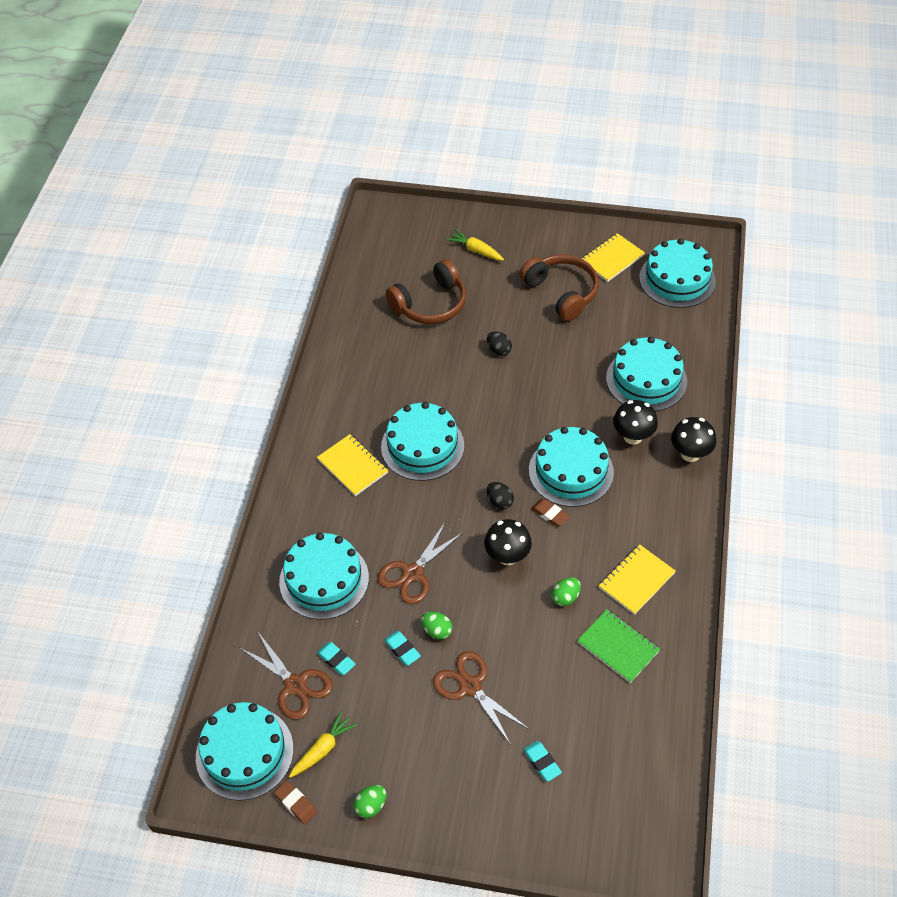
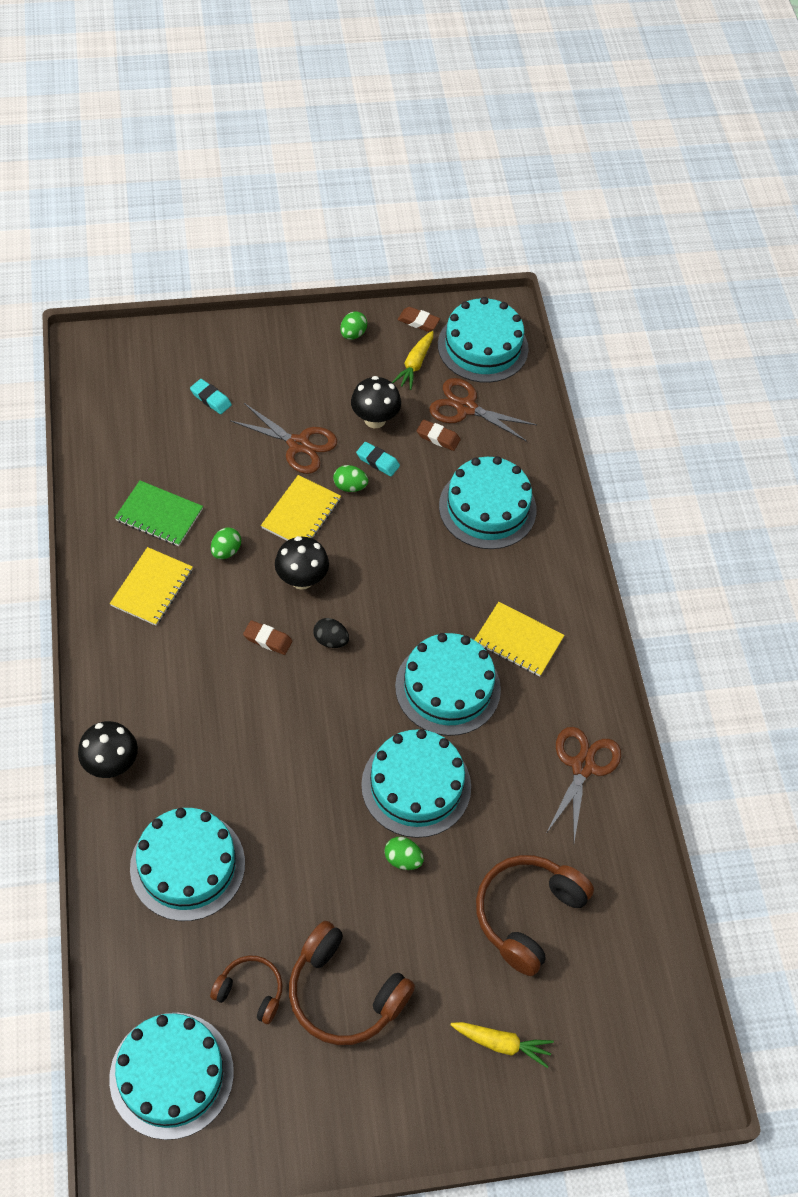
camera: 155 degrees right, 5 degrees up
turquoise eraser [317,642,356,675] -> brown eraser [417,419,460,451]
brown scissors [377,521,464,604] -> brown scissors moved to [547,727,621,842]
black egg [487,331,512,356] -> green egg [384,837,424,870]
turquoise cake [529,427,614,507] -> turquoise cake moved to [361,729,471,838]
yellow notebook [582,233,645,282] -> yellow notebook moved to [261,475,341,541]
black mushroom [613,400,658,445] -> black mushroom moved to [351,376,401,428]
none -> brown headphones [210,956,283,1024]

